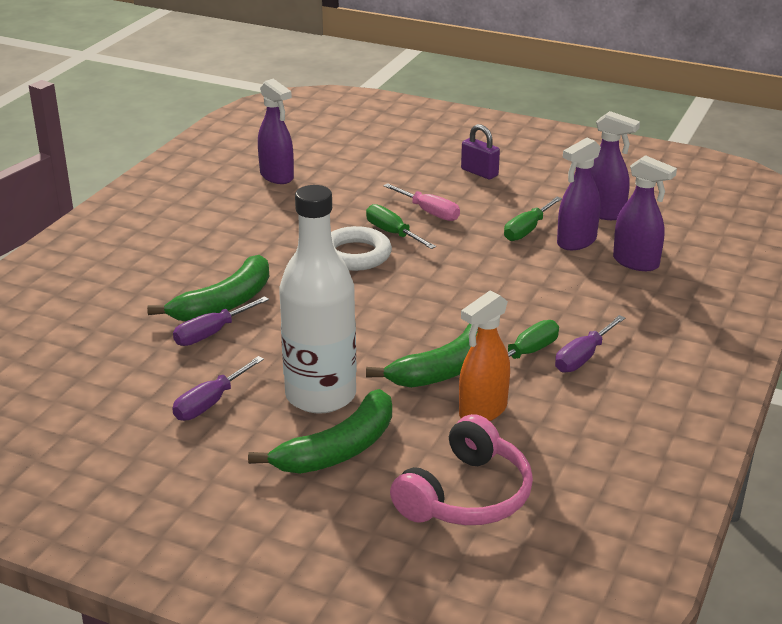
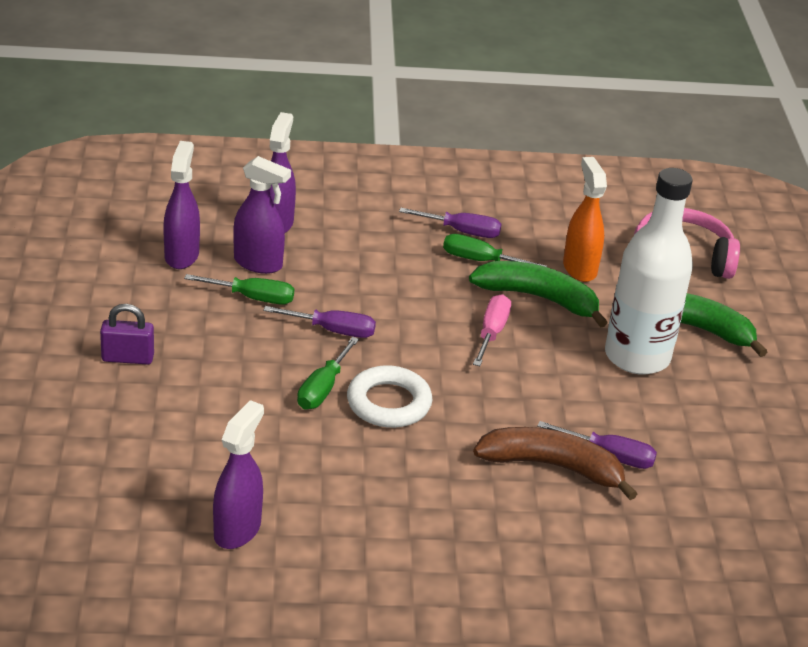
camera: 120 degrees left, 5 degrees up
green banana [147,255,269,321] -> brown banana [473,427,637,500]
purple screwdriver [172,356,264,421] -> purple screwdriver moved to [263,306,376,338]
pink screwdriver [383,183,460,221] -> pink screwdriver moved to [473,294,511,366]
orange spray bottle [459,291,510,421] -> orange spray bottle turned 120 degrees counterclockwise [563,157,607,282]
purple padlock [461,124,500,179] -> purple padlock turned 75 degrees clockwise [100,304,154,365]

